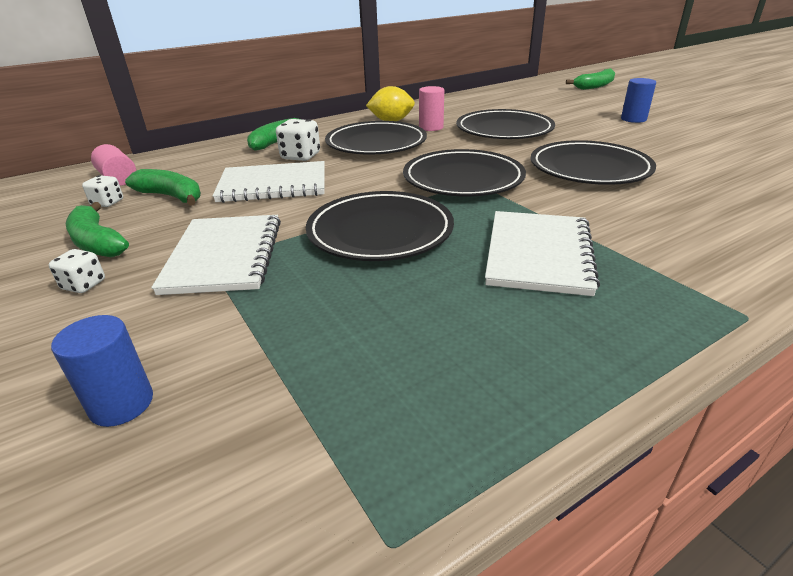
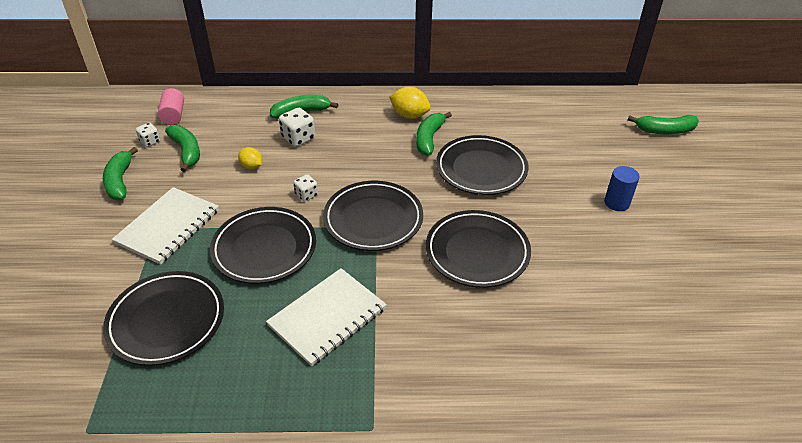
camera: 30 degrees right, 10 degrees up
white dice [49,249,105,293] -> white dice moved to [293,174,318,202]
blue cylinder [51,315,153,427] -> none
white notebook [213,161,325,203] -> yellow lemon [238,147,262,169]
black plate [325,121,427,155] -> black plate moved to [103,271,224,366]
pink cylinder [419,86,444,131] -> green banana [416,112,452,156]

